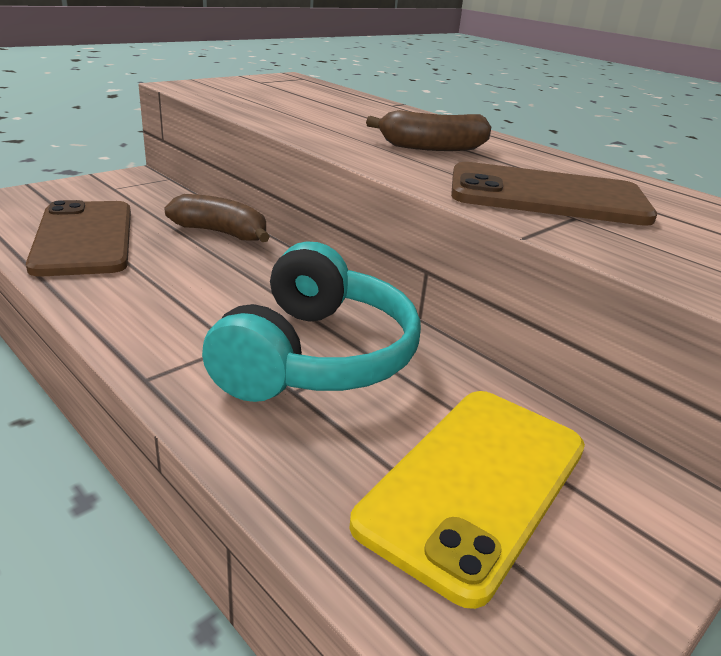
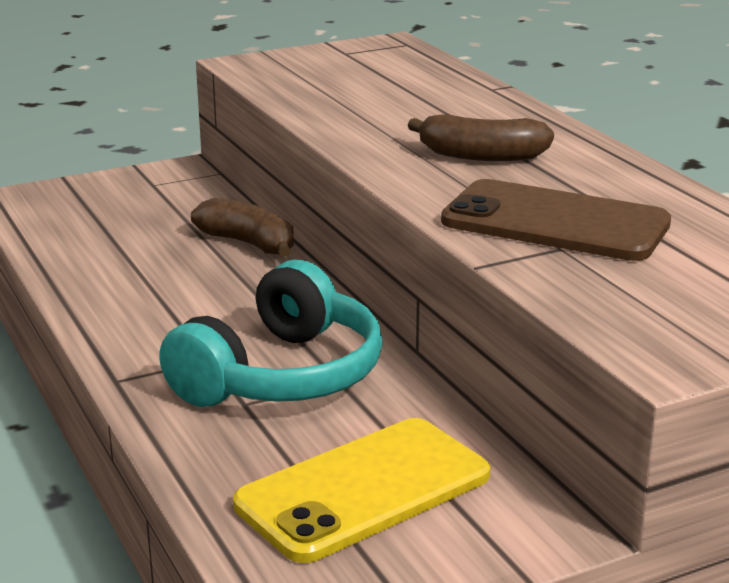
camera: 20 degrees right, 5 degrees down
brown phone [26,200,131,276] -> none

